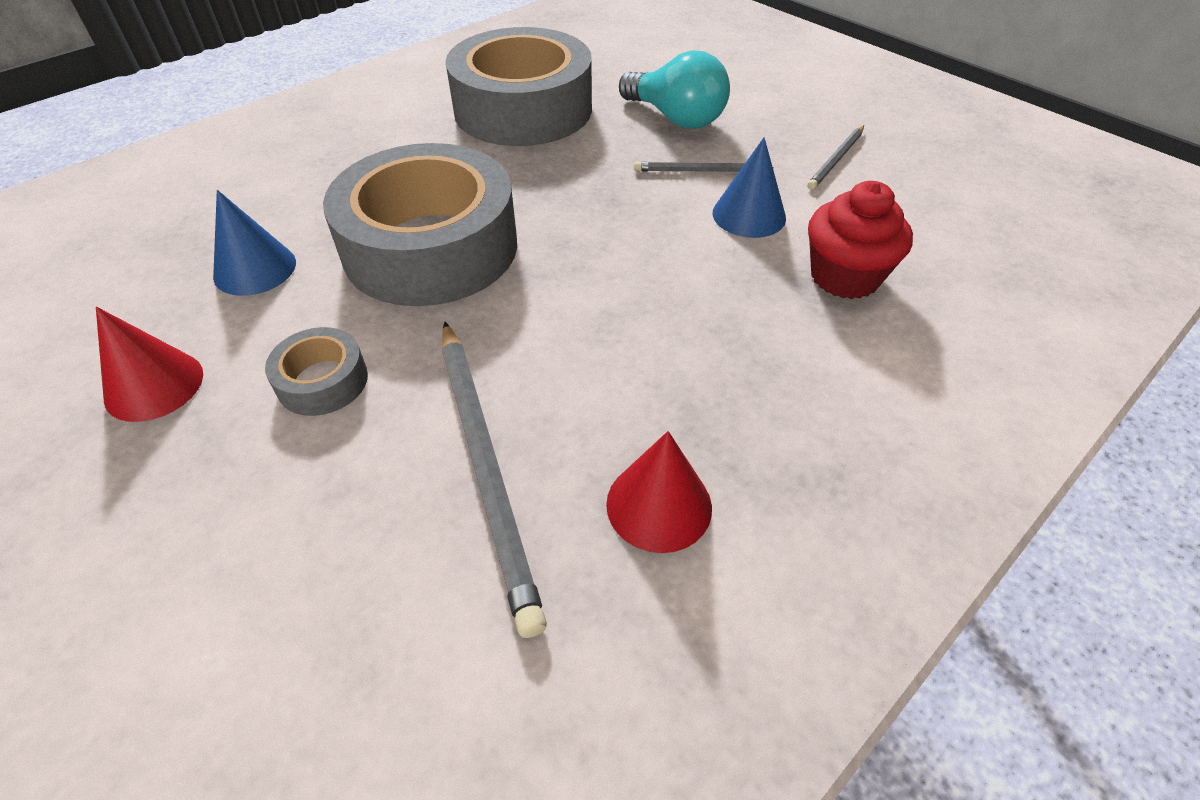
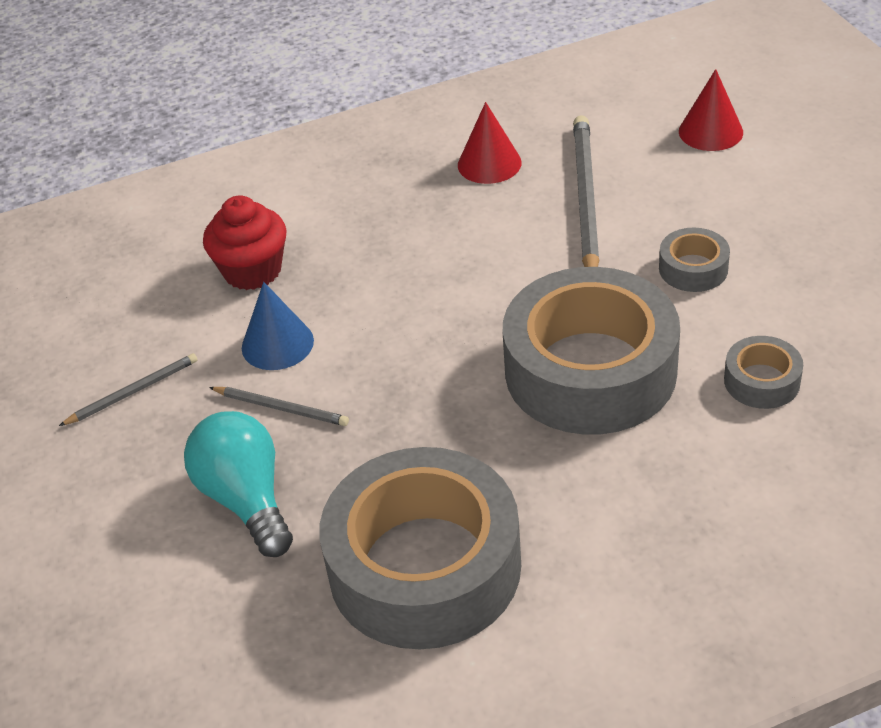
camera: 155 degrees left, 5 degrees down
red cone [96,307,203,422] -> red cone moved to [679,69,743,151]
blue cone [213,190,296,296] -> grey tape [724,336,803,409]

